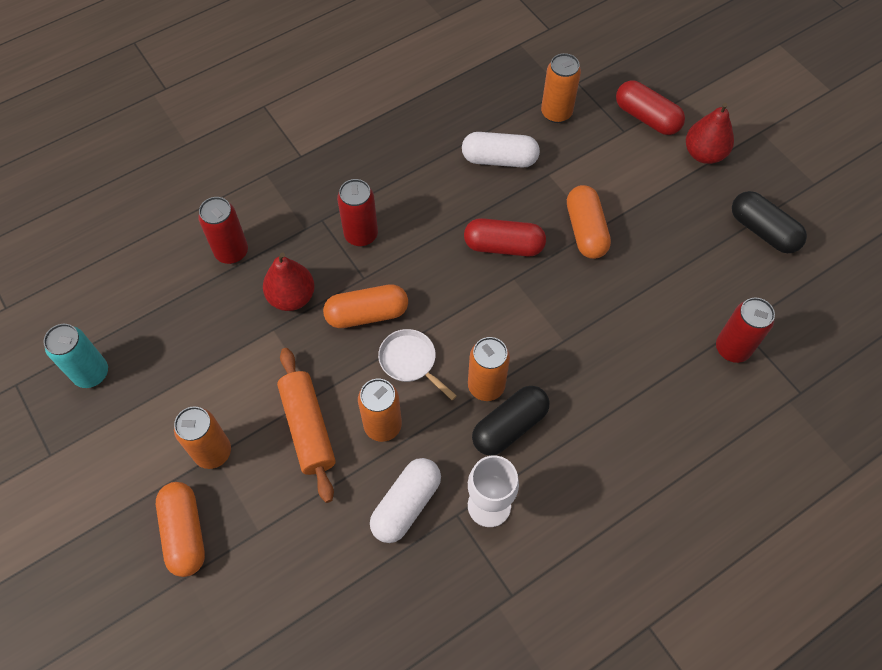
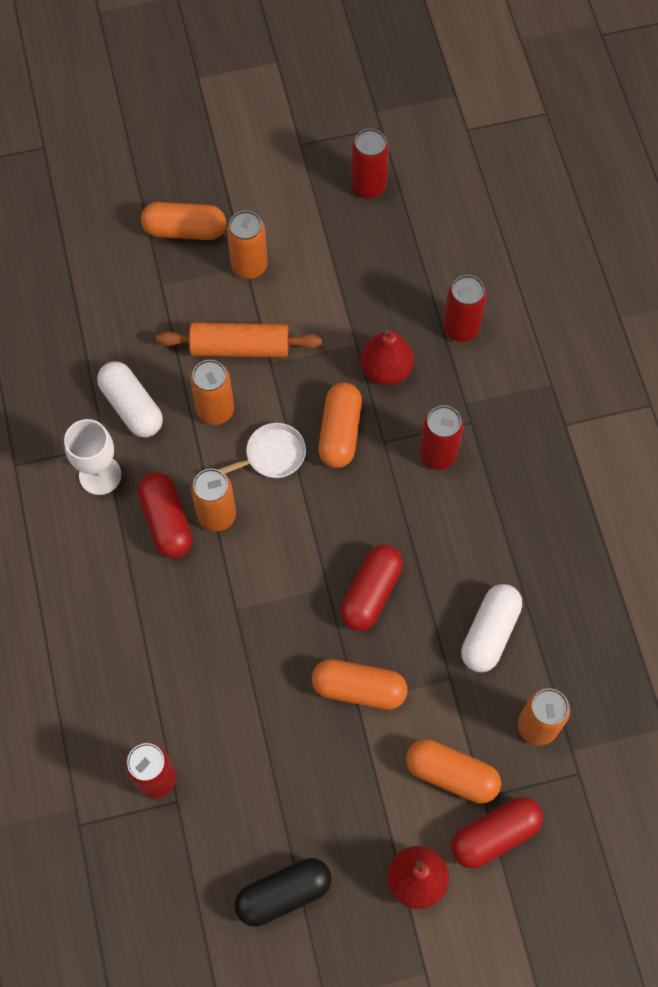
camera: 110 degrees right, 5 degrees up
turquoise can [43,324,108,388] -> red can [351,128,389,199]
black capsule [472,386,549,456] -> red capsule [138,472,192,558]
none -> orange capsule [406,739,501,804]

